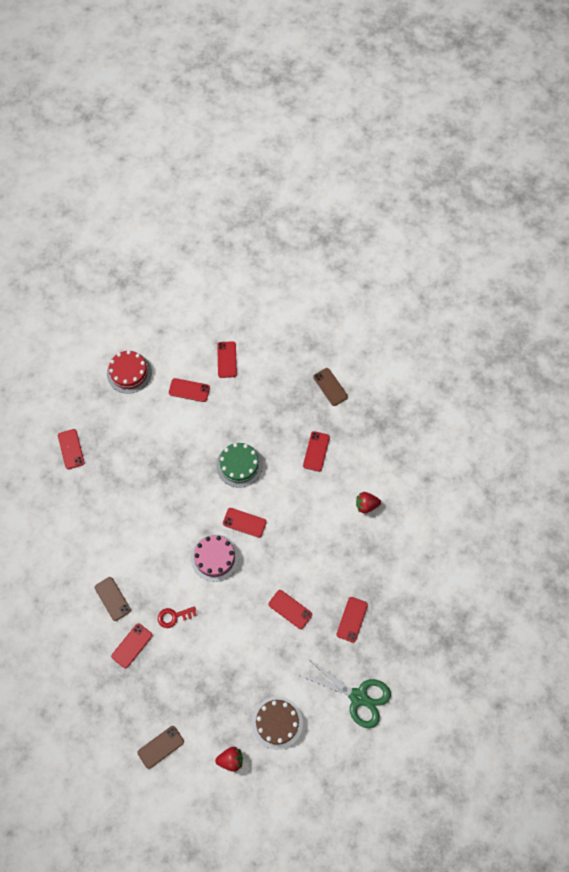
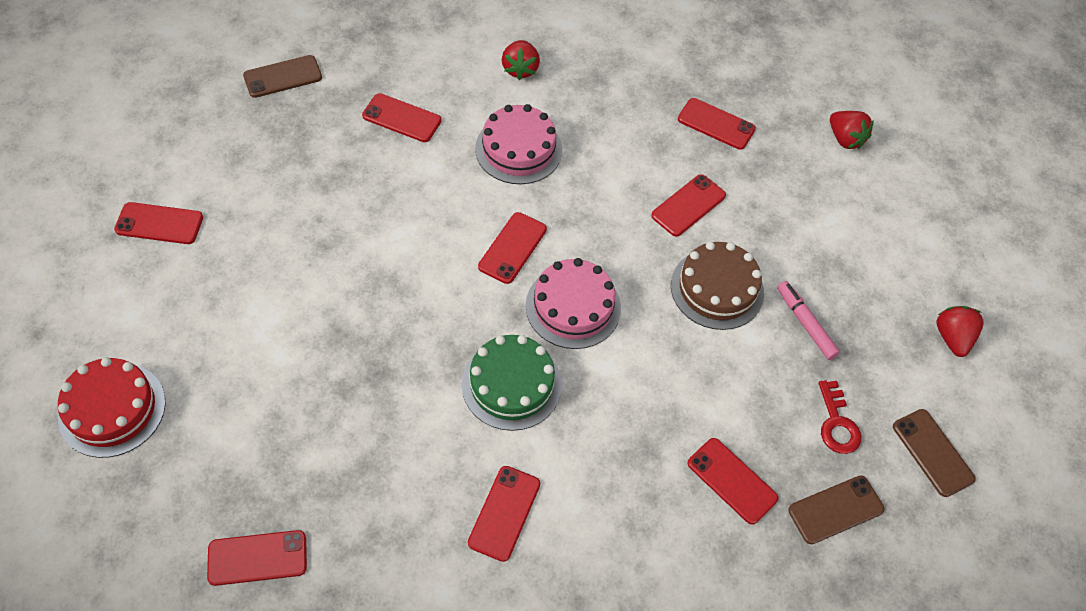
camera: 85 degrees left, 10 degrees down
brown phone [95,577,131,621] -> brown phone moved to [788,475,884,544]
red key [158,606,197,628] -> red key moved to [819,380,861,454]
red phone [169,378,210,402] -> red phone moved to [468,466,540,562]
green cake [216,443,263,488] -> green cake moved to [462,335,562,431]
brown cake [252,697,303,750] -> brown cake moved to [671,242,764,330]
green scissors [301,660,391,728] -> red strawberry [830,111,874,149]
none -> pink cake [475,104,562,184]
none -> pink marker [777,281,840,360]

